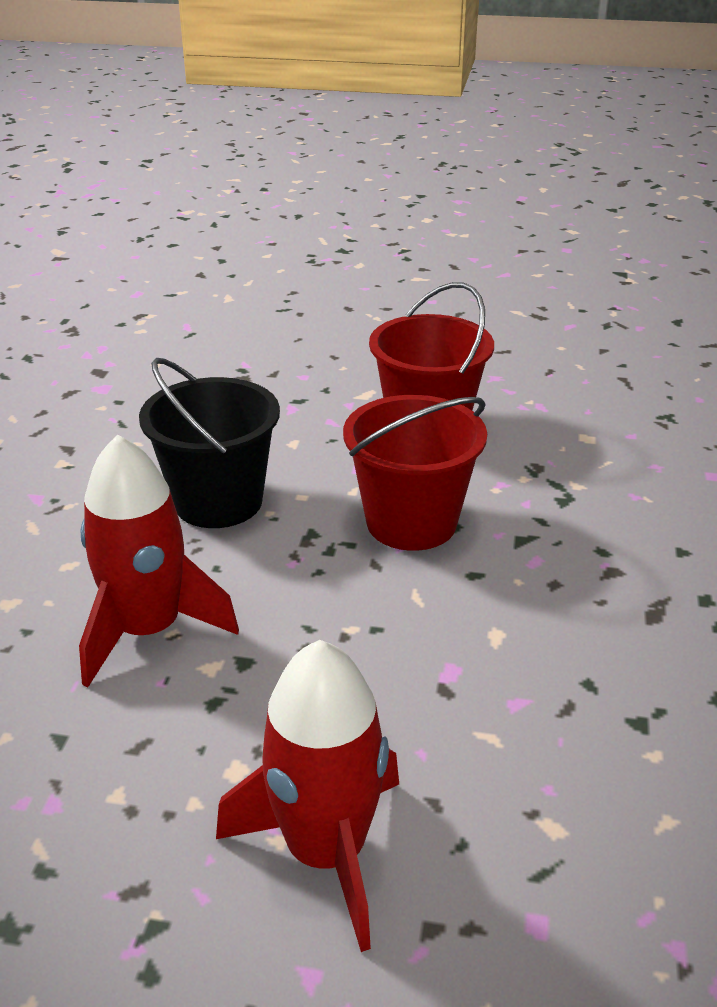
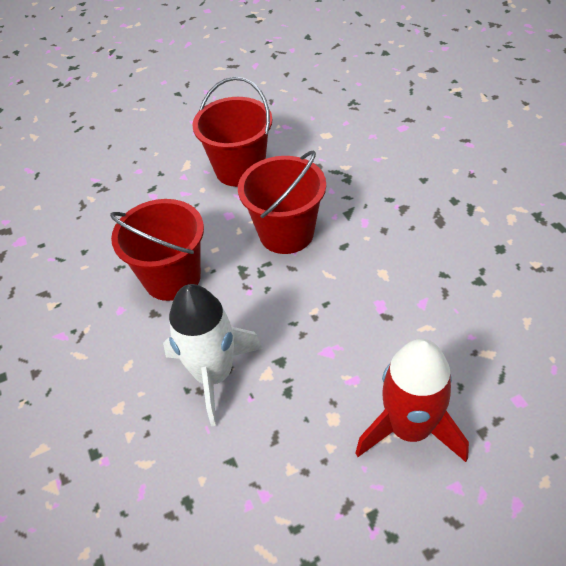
camera: 30 degrees left, 15 degrees up
red rocket [79,435,239,687] -> white rocket [163,284,263,426]
black bucket [139,358,280,528] -> red bucket [110,199,204,301]

